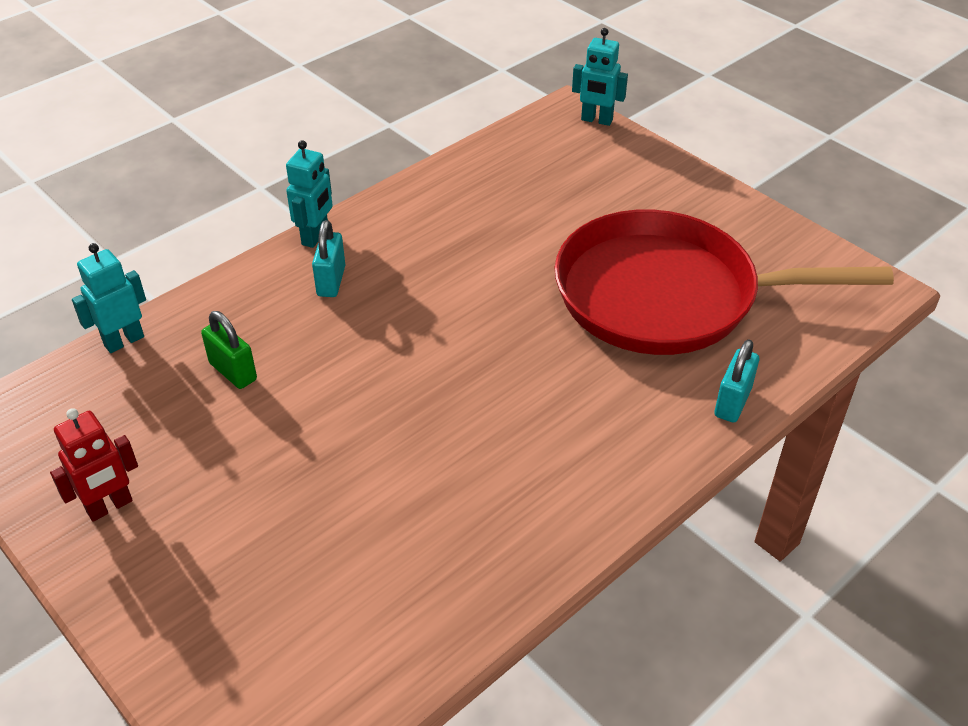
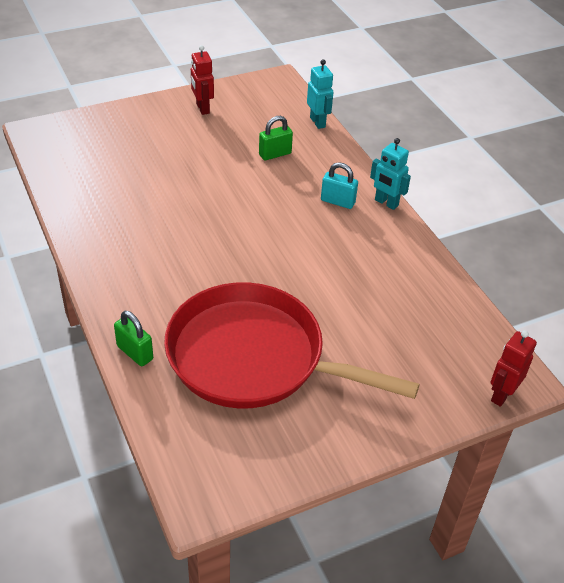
camera: 105 degrees right, 0 degrees up
red pan [555,209,894,355] -> red pan turned 90 degrees counterclockwise [164,282,420,409]
turquoise robot [572,28,628,126] -> red robot [491,330,537,407]
turquoise padlock [715,340,759,423] -> green padlock [114,311,153,366]

